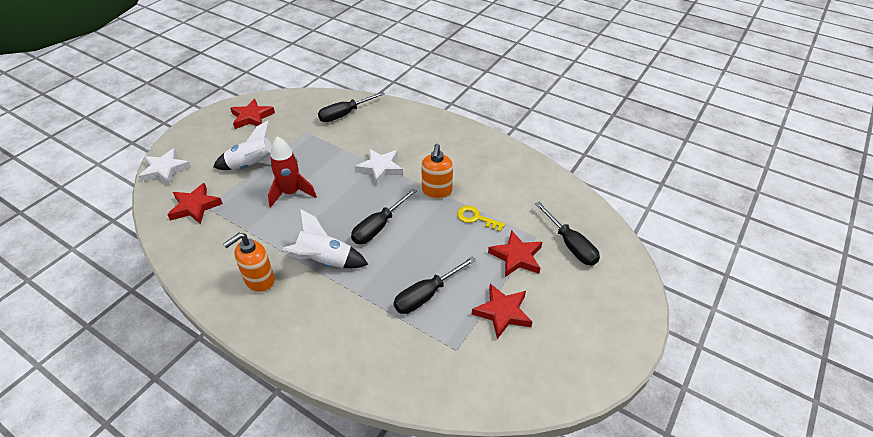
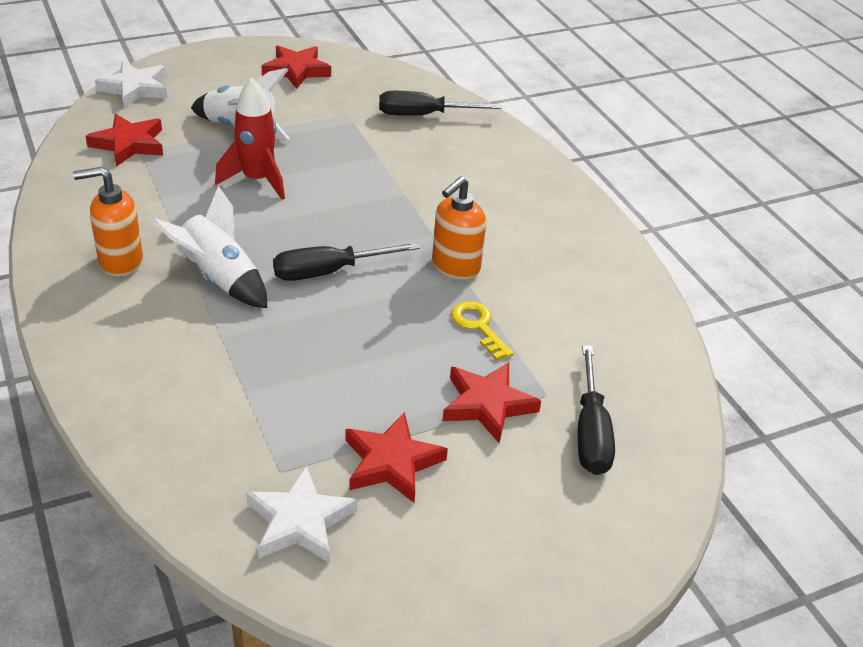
camera: 30 degrees right, 5 degrees down
white star [355,149,403,185] -> white star moved to [246,465,357,563]
black screwdriver [394,256,476,314] -> none

